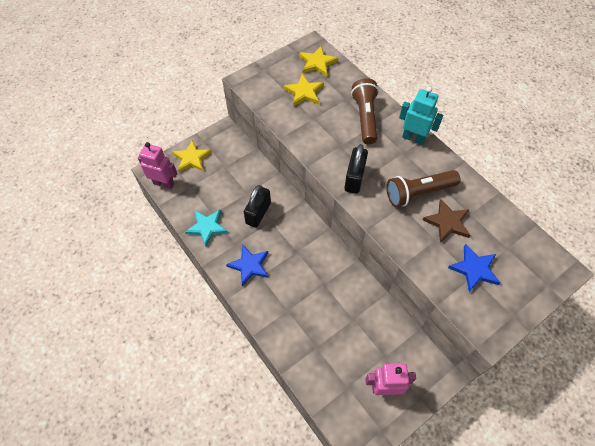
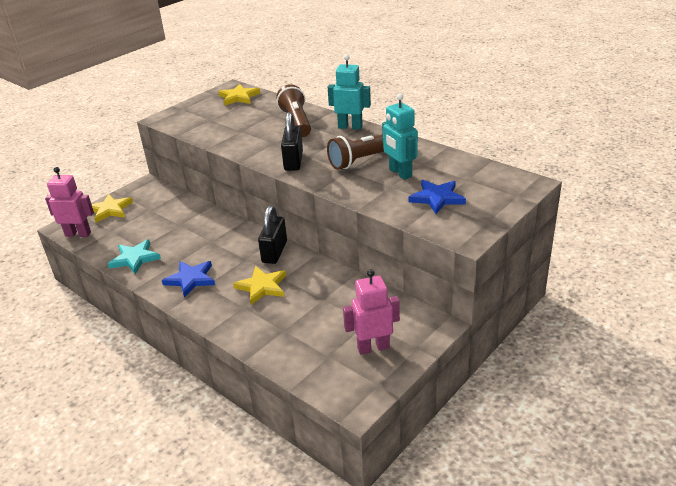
camera: 10 degrees left, 25 degrees down
black padlock [244,185,271,228] -> black padlock moved to [258,206,287,264]
yellow star [283,74,324,106] -> yellow star moved to [233,266,286,305]
brown star [422,199,471,243] -> turquoise robot [382,94,418,180]

